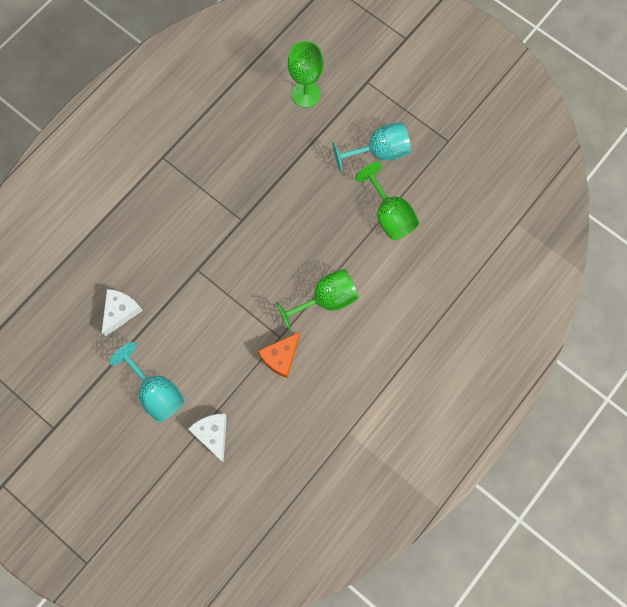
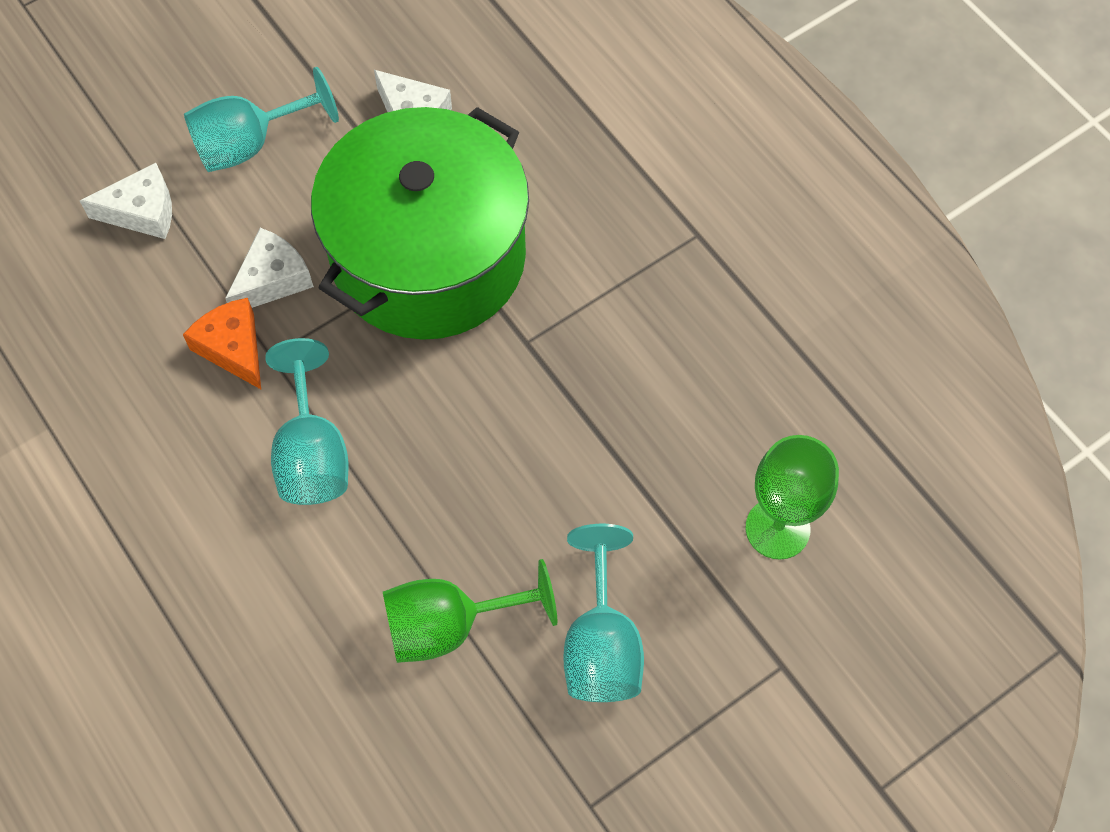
camera: 105 degrees right, 10 degrees down
green goblet [276,269,359,331] -> turquoise goblet [265,338,348,505]
none -> white cheese [225,228,314,308]
none -> green pot [311,107,529,340]

